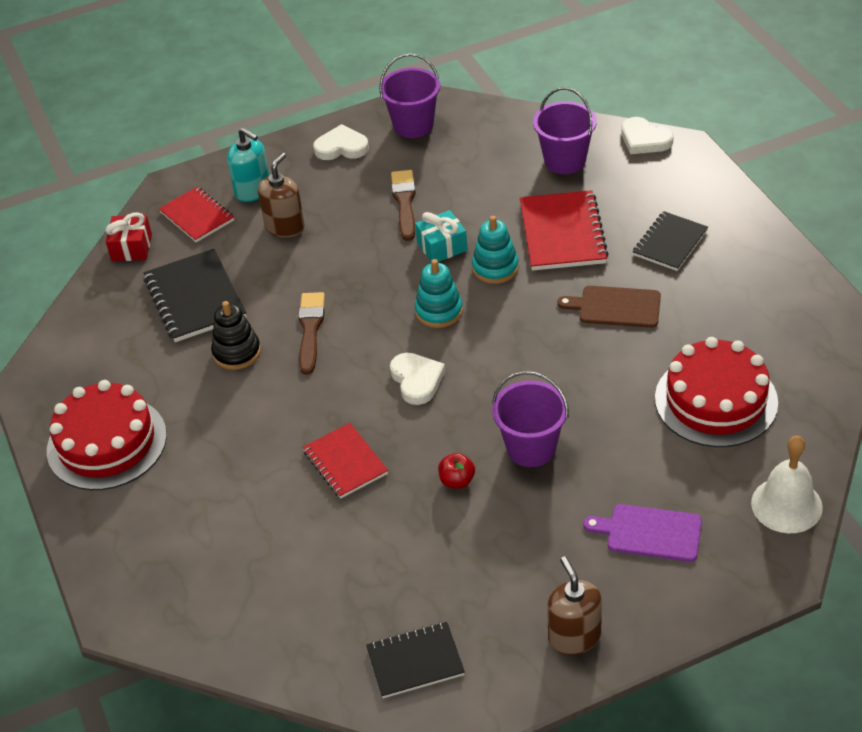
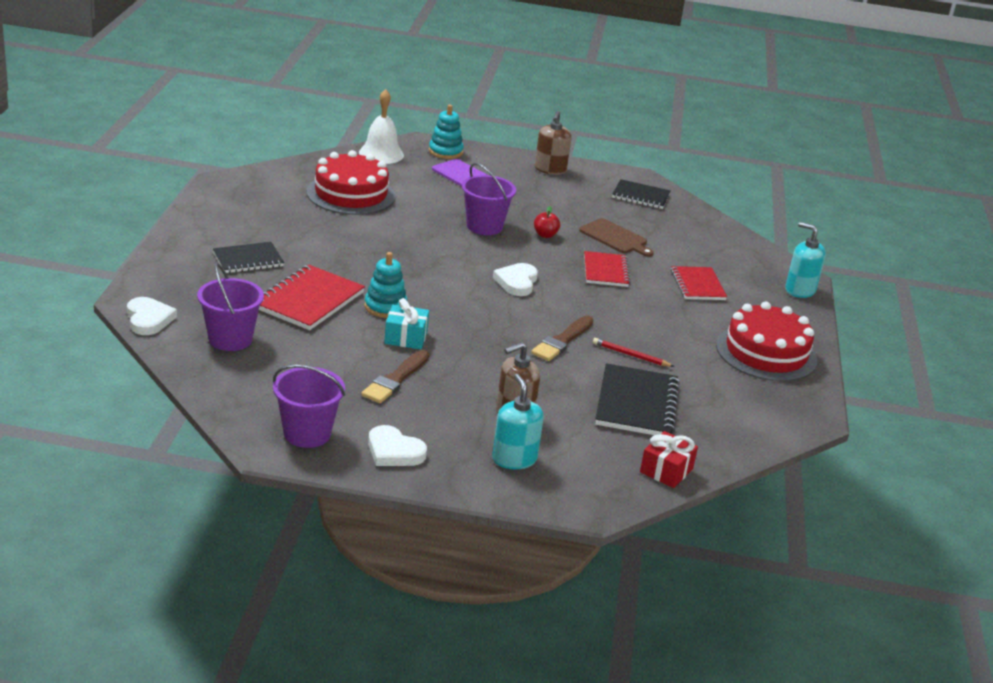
camera: 155 degrees left, 15 degrees down
red notebook [159,187,234,242] -> red notebook moved to [671,266,727,300]
black stacking toy [211,301,261,370] -> red pencil [593,338,675,367]
turquoise stacking toy [415,259,463,328] -> turquoise stacking toy moved to [429,105,464,159]
brown cutting board [557,286,661,328] -> brown cutting board moved to [579,218,654,257]
none -> turquoise soap dispenser [785,222,826,298]

